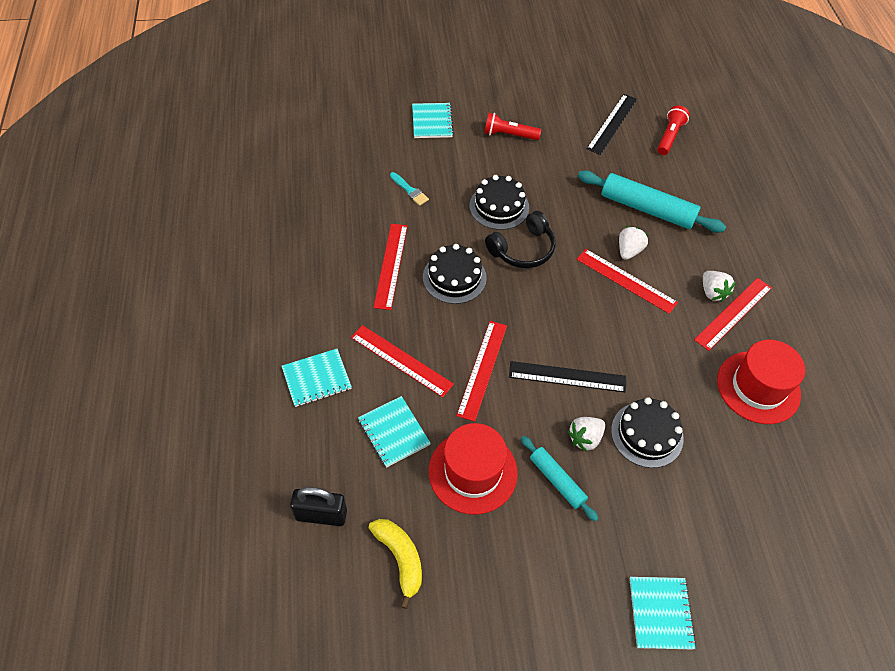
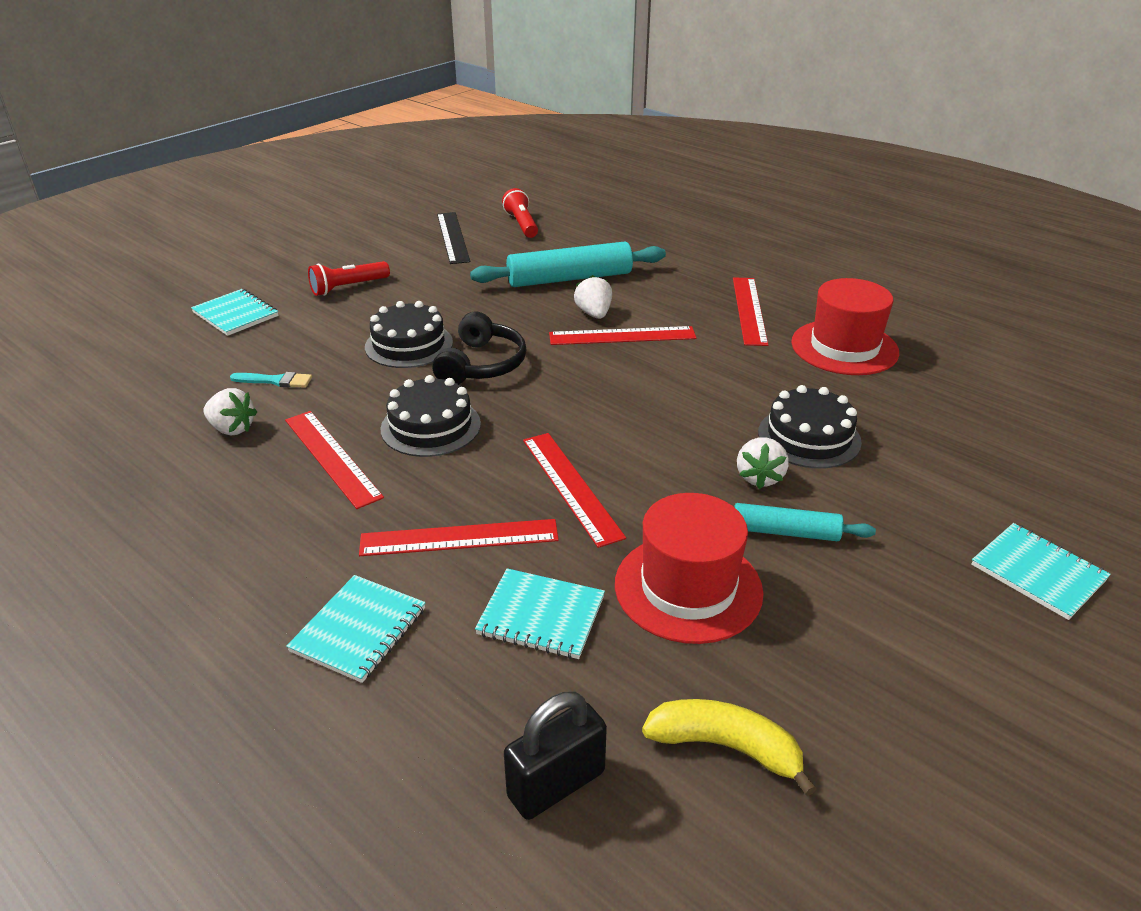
camera: 40 degrees left, 20 degrees down
black ruler [509,361,626,393] -> none
white strawberry [703,271,736,302] -> white strawberry moved to [203,388,257,435]

